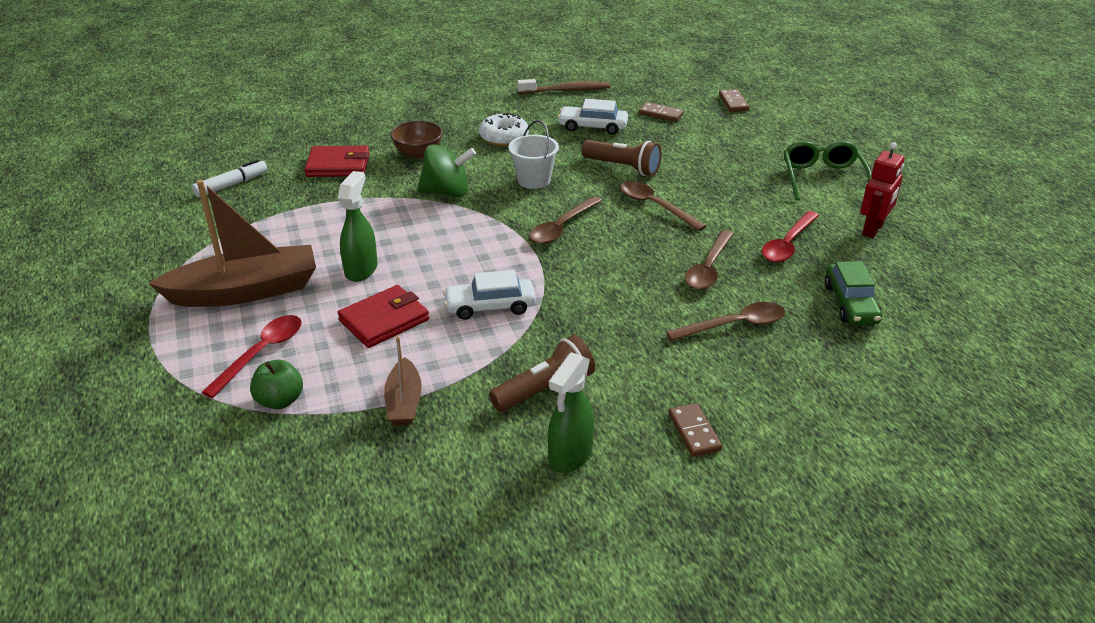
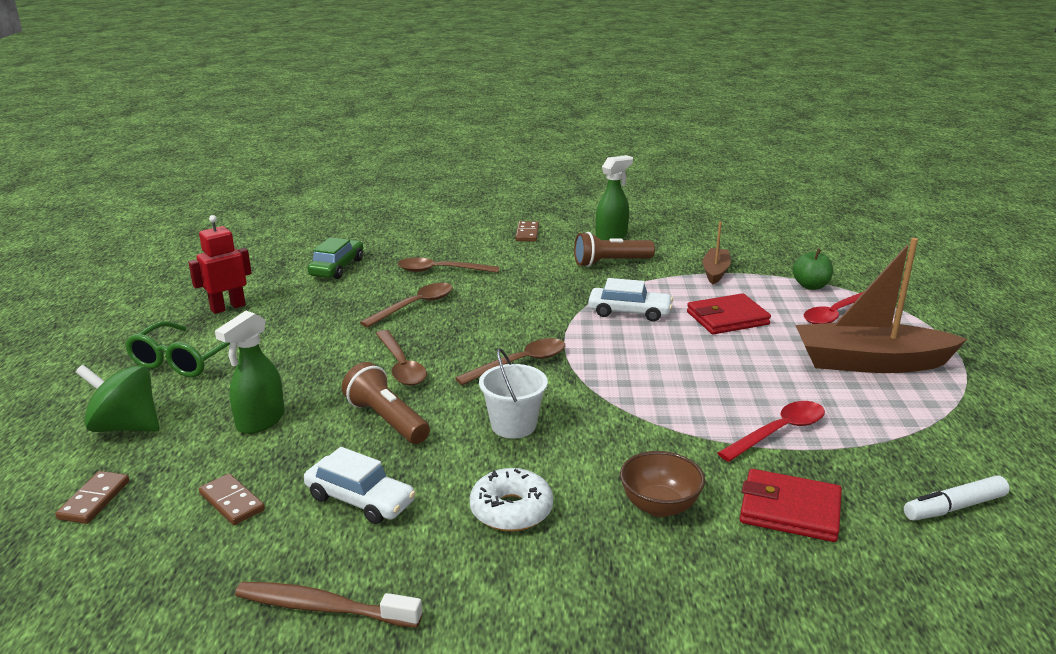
camera: 160 degrees left, 10 degrees down
green spray bottle [338,171,378,282] -> green spray bottle moved to [215,311,285,434]
green spinning top [417,144,476,197] -> green spinning top moved to [76,365,159,432]
red spoon [762,211,819,262] -> red spoon moved to [718,401,825,462]

